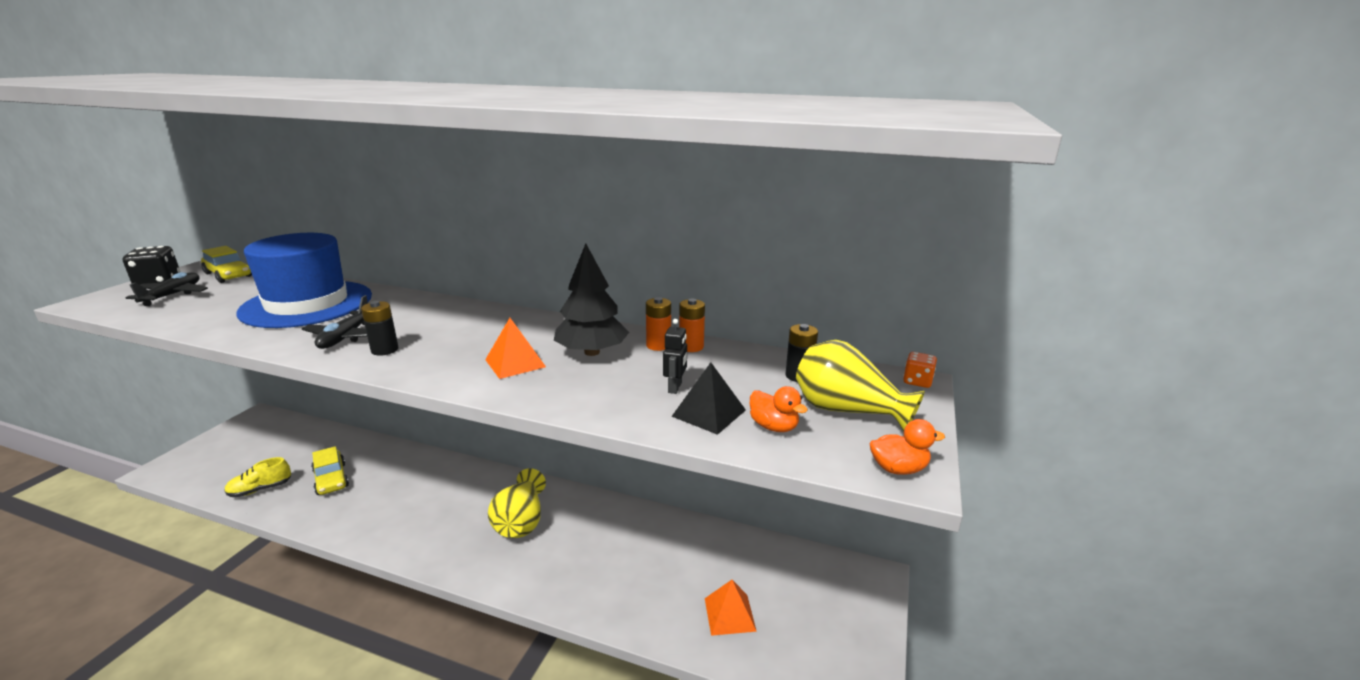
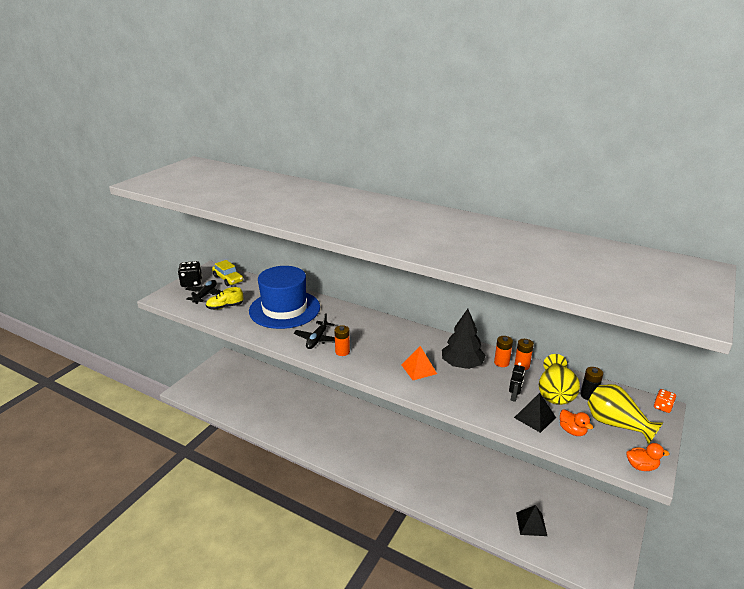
camera: 10 degrees right, 5 degrees up
yellow shoe [224,457,291,497] -> yellow shoe moved to [206,287,243,310]
yellow car [311,446,349,495] -> none
black battery [361,301,398,356] -> orange battery [334,325,350,356]
yellow vase [488,468,546,538] -> yellow vase moved to [539,354,580,405]
orange pyramid [705,580,757,636] -> black pyramid [516,505,547,536]

